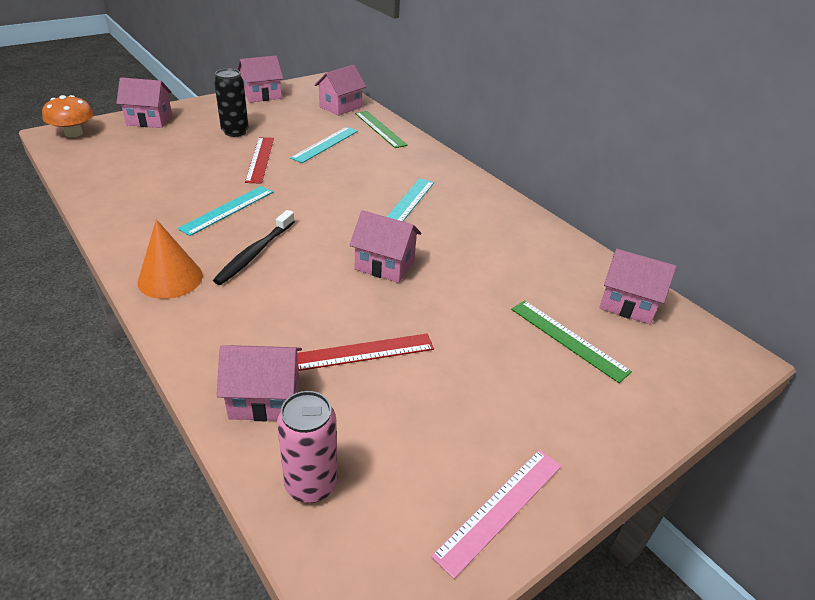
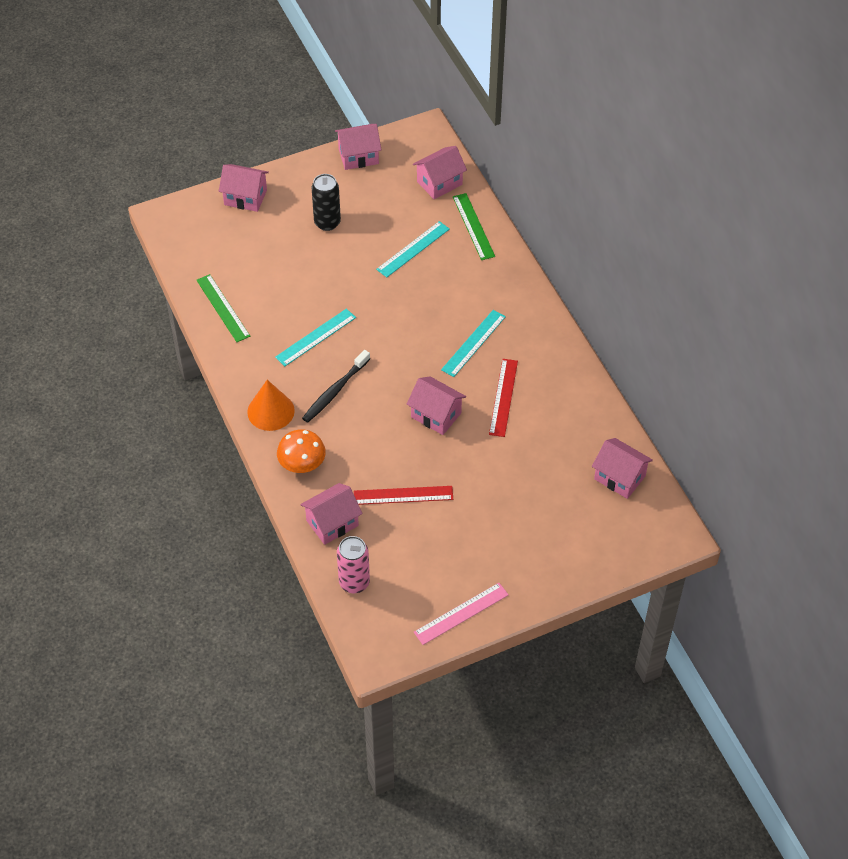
camera: 15 degrees right, 15 degrees up
orange mushroom [42,95,94,137] -> orange mushroom moved to [277,429,326,473]
pink house [217,345,302,421] -> pink house turned 45 degrees counterclockwise [300,483,362,545]
red ruler [245,137,274,184] -> red ruler moved to [489,359,518,437]
green ruler [511,300,632,383] -> green ruler moved to [196,274,250,342]

